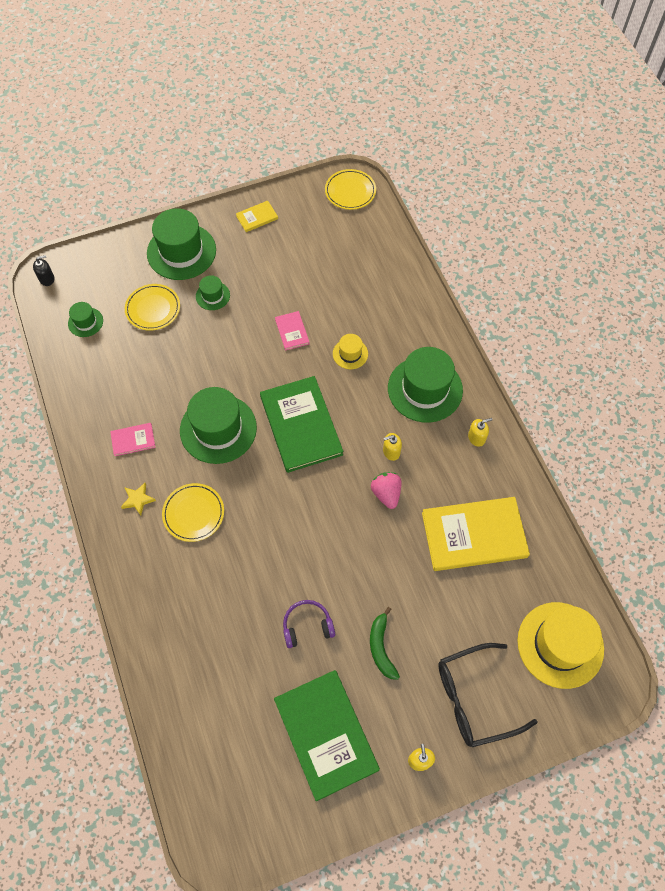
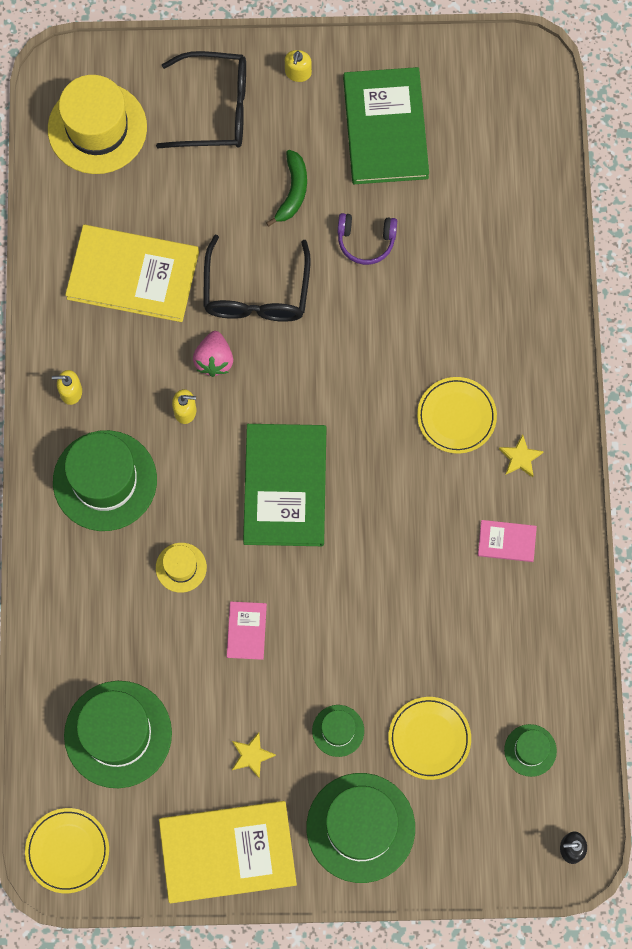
camera: 160 degrees left, 10 degrees up
green hat [180,387,257,464] -> green hat moved to [64,681,172,788]
yellow book [236,200,278,232] -> yellow book [159,801,297,903], size x2.21
none -> black glasses [203,235,311,322]
none -> yellow star [232,732,276,779]

